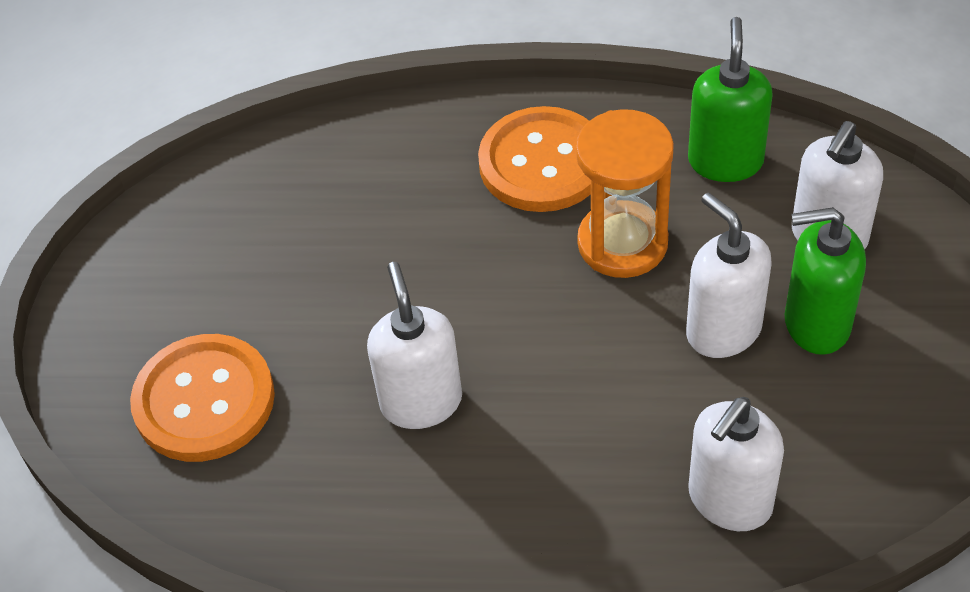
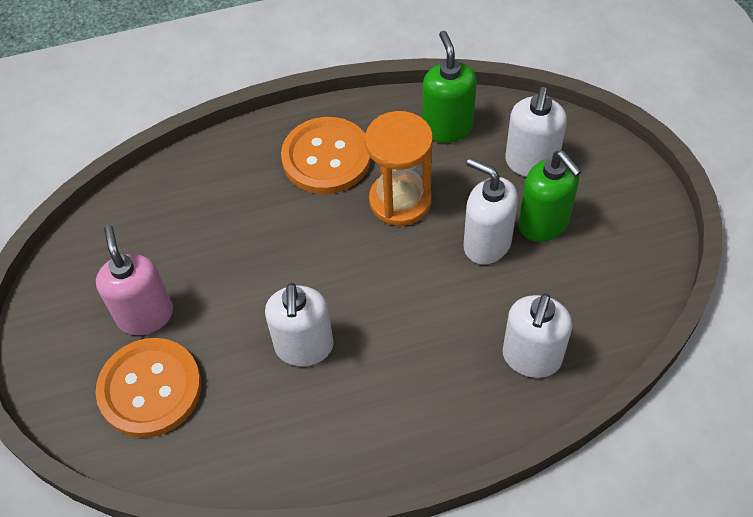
camera: 20 degrees left, 5 degrees up
white soap dispenser [367,262,462,429] -> white soap dispenser turned 150 degrees counterclockwise [265,283,334,366]
green soap dispenser [785,207,866,355] -> green soap dispenser turned 105 degrees counterclockwise [518,151,582,242]
none -> pink soap dispenser [96,225,173,335]

